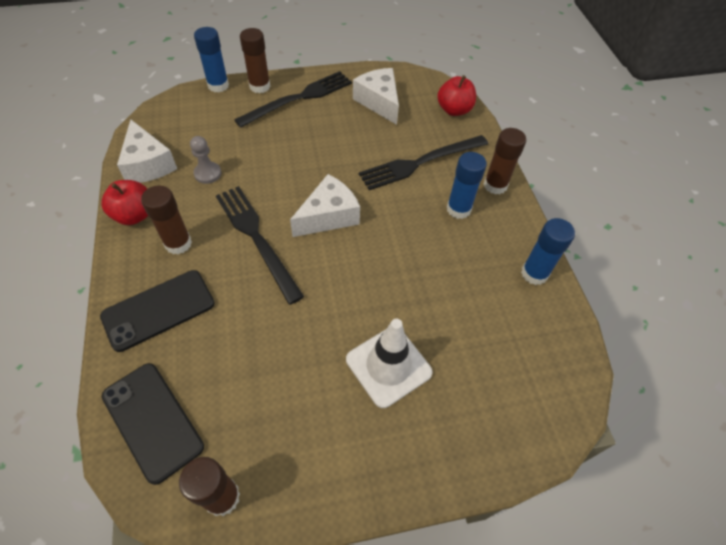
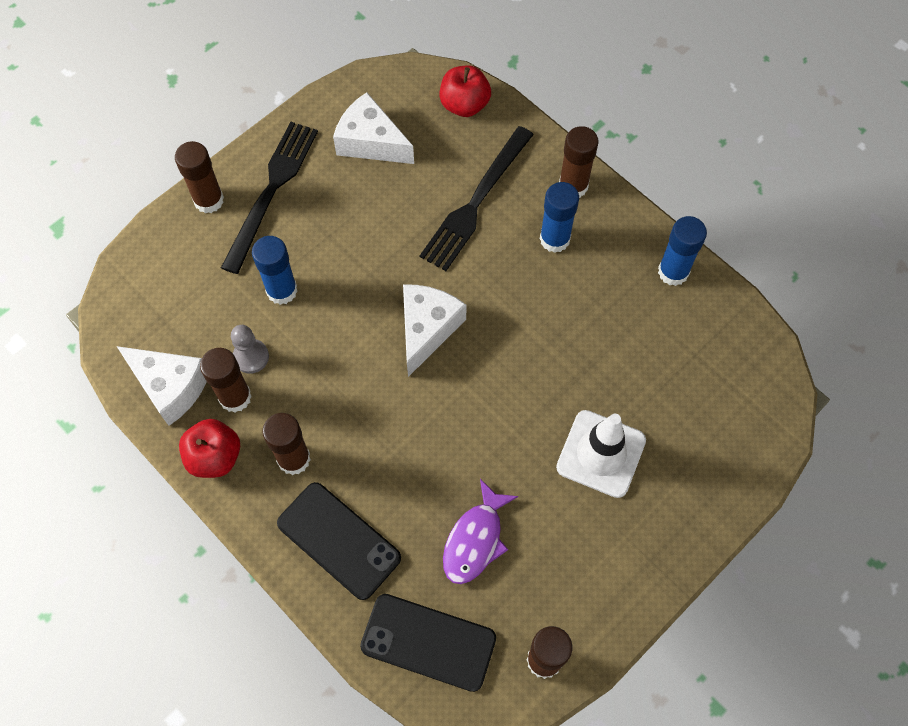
camera: 30 degrees left, 10 degrees up
black phone [100,270,215,352] -> black phone turned 75 degrees counterclockwise [277,482,401,600]
blue glue stick [194,27,229,93] -> blue glue stick moved to [252,236,298,305]
black fork [216,186,304,305] -> none
none -> brown glue stick [200,348,252,412]
none -> purple fish [443,479,518,584]

